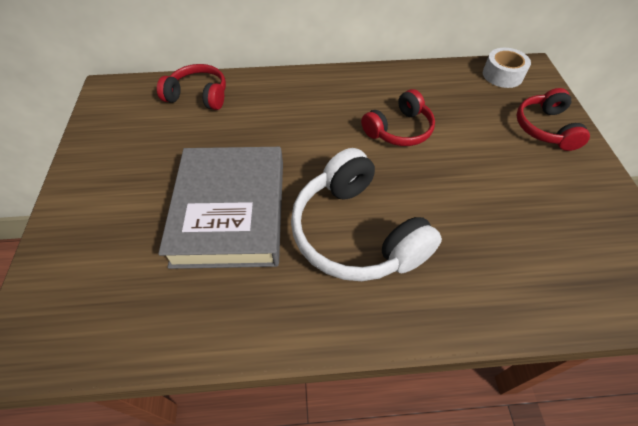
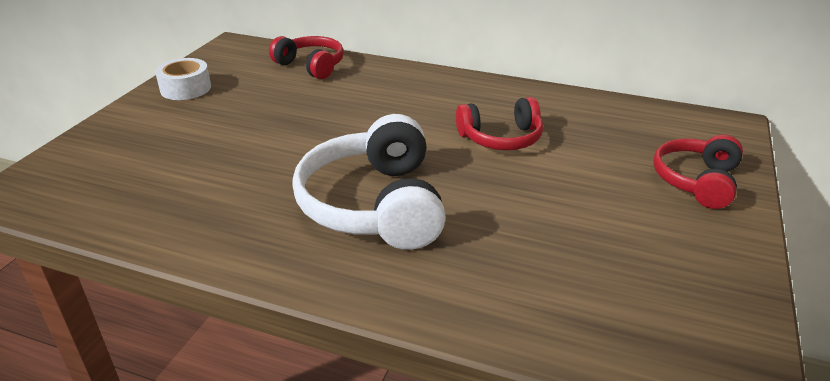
camera: 25 degrees right, 20 degrees down
grey book [158,147,283,269] -> none
white tape [483,48,531,88] -> white tape moved to [155,58,211,100]

